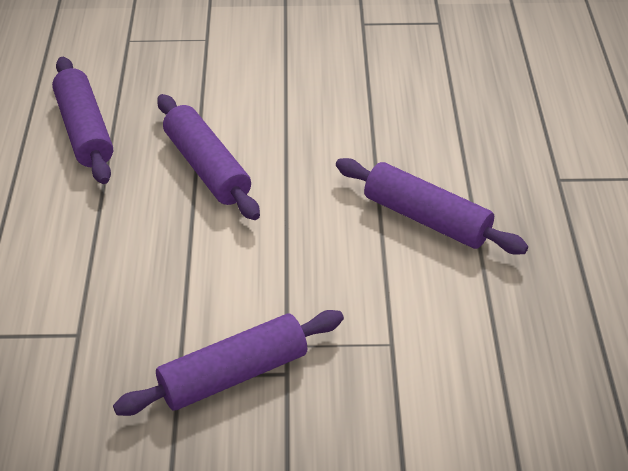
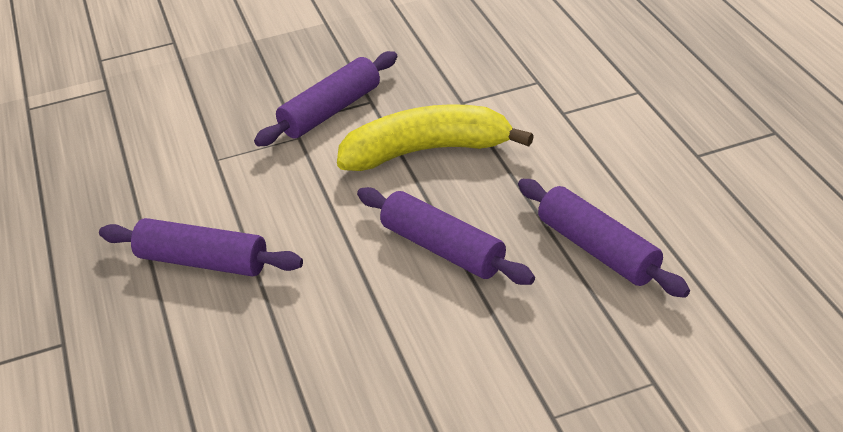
camera: 165 degrees right, 5 degrees down
none -> yellow banana [337,104,534,171]

